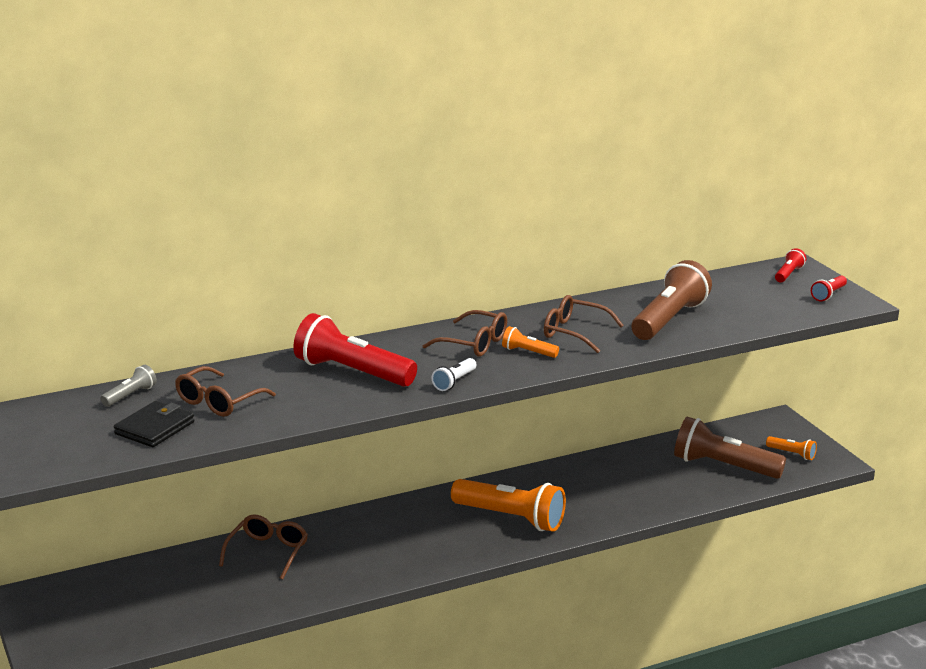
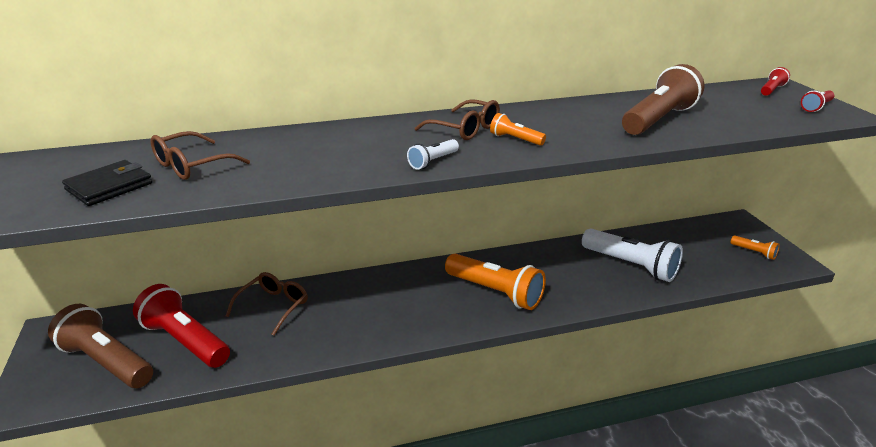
camera: 10 degrees right, 5 degrees up
grey flashlight [100,365,157,407] -> none
red flashlight [293,313,417,387] -> red flashlight moved to [133,284,230,368]
brown glasses [544,295,624,353] -> none
brown flashlight [674,417,786,479] -> brown flashlight moved to [48,304,153,388]
none -> white flashlight [582,228,683,282]

